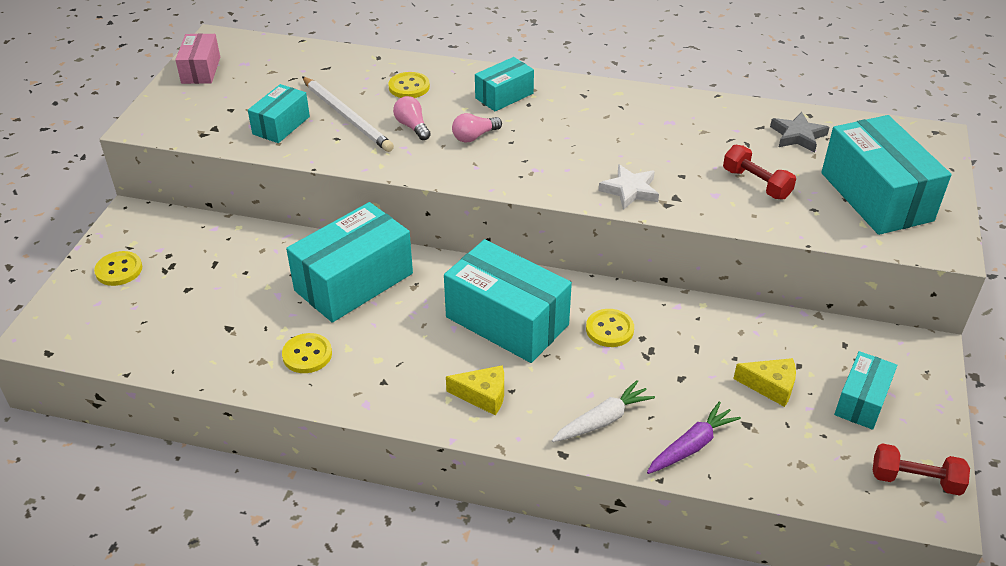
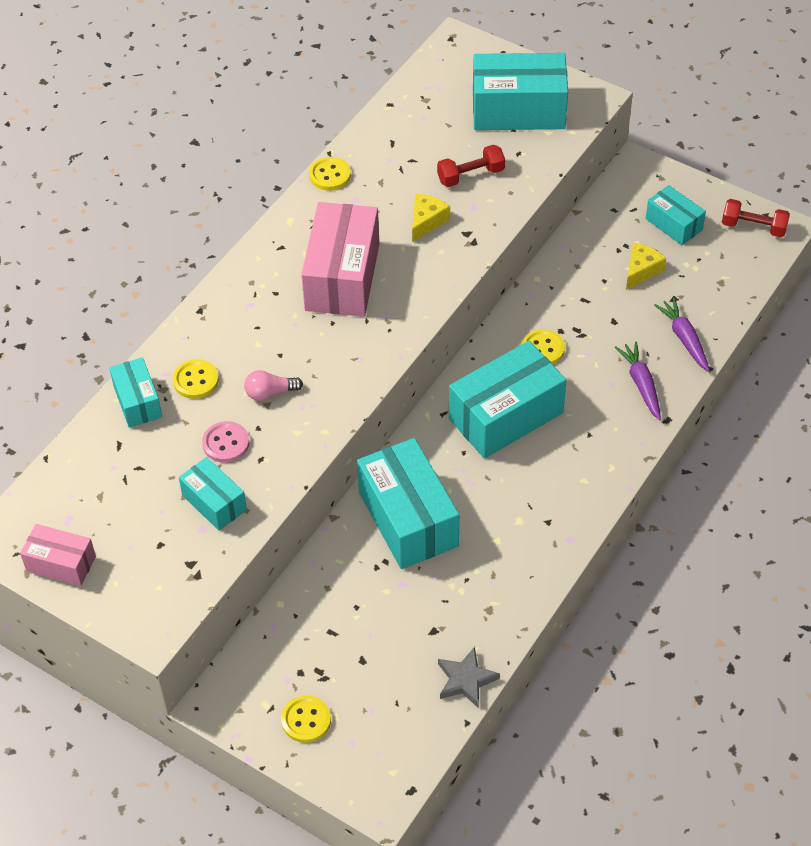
camera: 70 degrees left, 10 degrees up
yellow button [282,333,332,373] -> yellow button moved to [309,157,351,191]
white pencil [302,76,394,152] -> pink button [202,421,249,463]
yellow cheese [446,365,504,415] -> yellow cheese moved to [412,193,450,242]
pink light bulb [452,113,502,143] -> none
turquoise box [475,57,534,111] -> turquoise box moved to [109,357,162,428]
white carrot [552,380,655,442] -> purple carrot [615,342,661,420]
white star [599,164,659,210] -> none
grey star [770,112,829,153] -> grey star moved to [438,647,500,708]
red dumbbell [873,443,970,496] -> red dumbbell turned 75 degrees clockwise [722,199,790,237]
none -> pink box [301,202,379,317]

